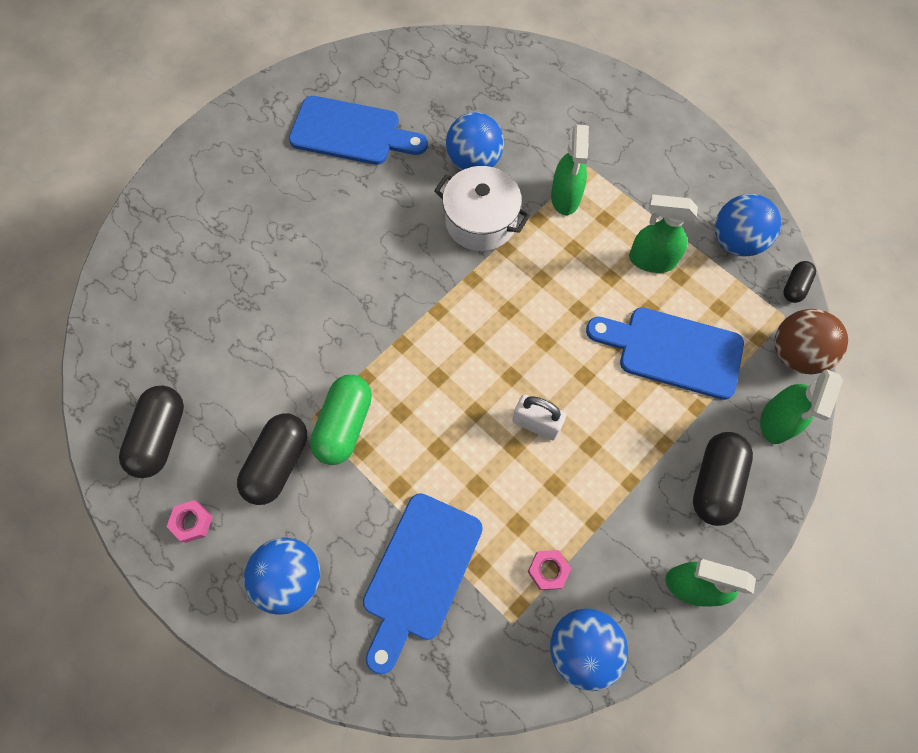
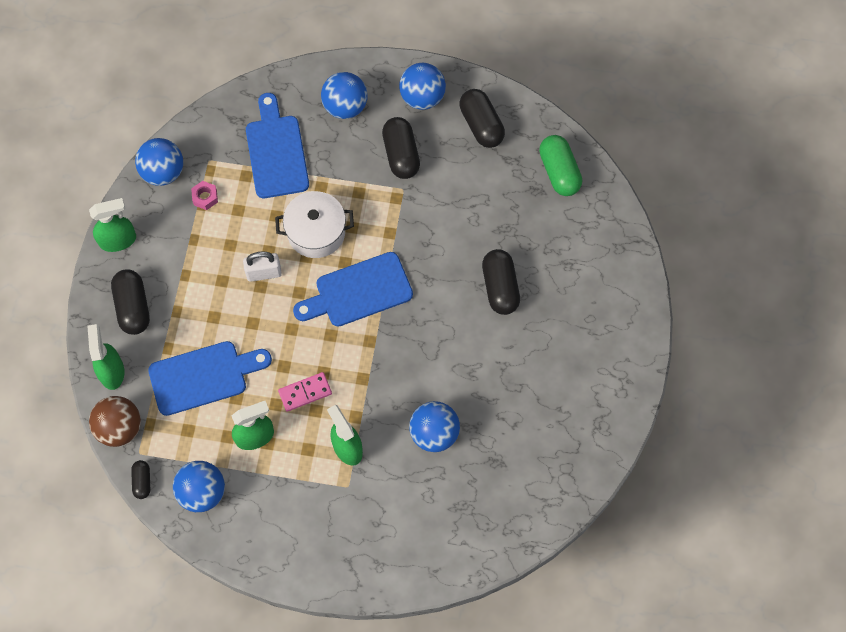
camera: 145 degrees right, 0 degrees up
pink nut [167,500,213,543] -> blue ball [399,63,446,110]
blue cutting board [289,96,428,165] -> blue cutting board moved to [293,252,413,326]
green capsule [310,375,372,465] -> green capsule moved to [539,135,582,196]
white pot [434,166,530,251] -> white pot moved to [275,191,354,258]
none -> pink domino [278,372,332,412]
none -> black capsule [482,249,520,315]

